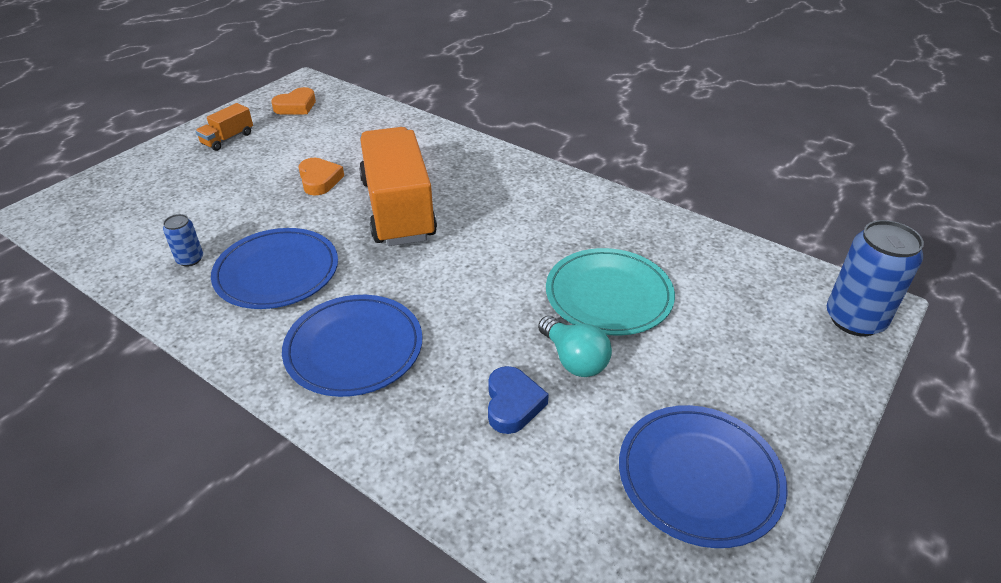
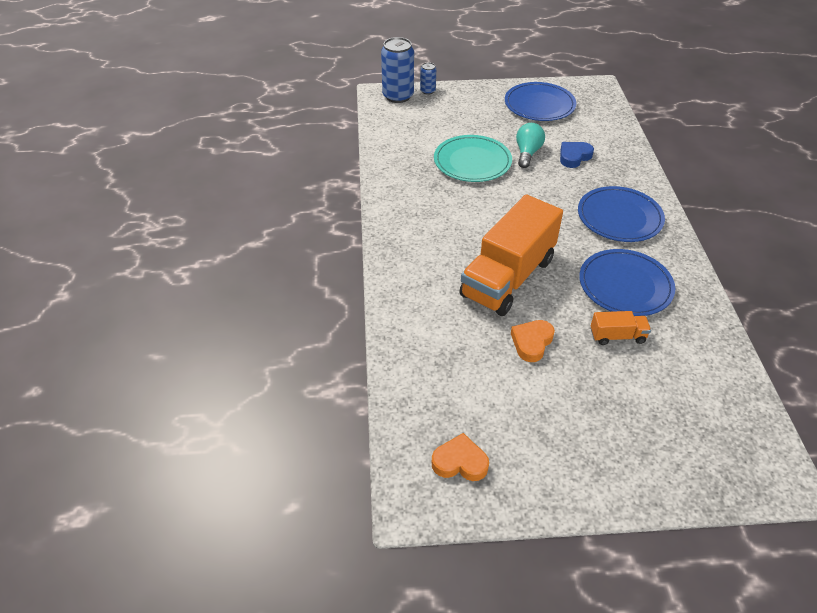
camera: 130 degrees left, 5 degrees up
blue can [163,214,203,267] -> blue can moved to [420,62,436,95]
orange truck [195,103,253,151] -> orange truck moved to [591,311,651,345]

